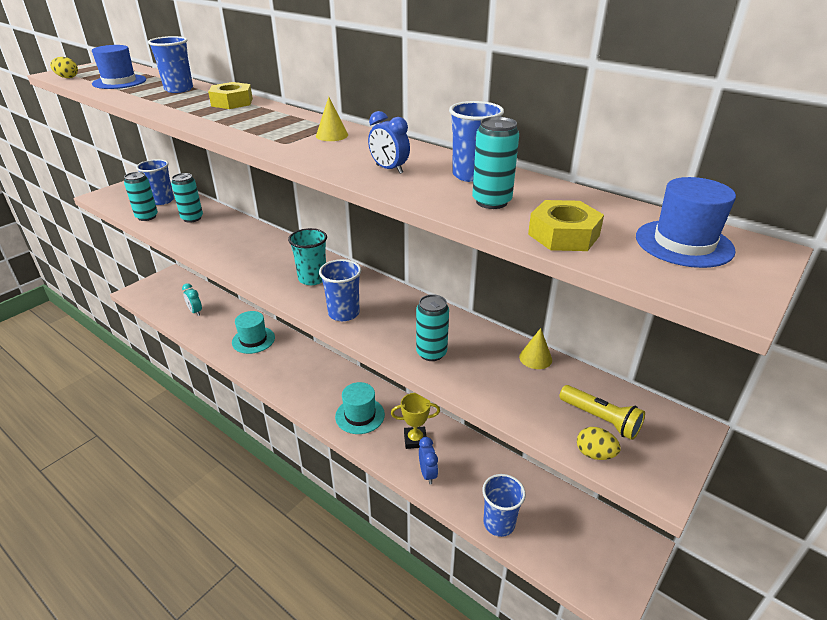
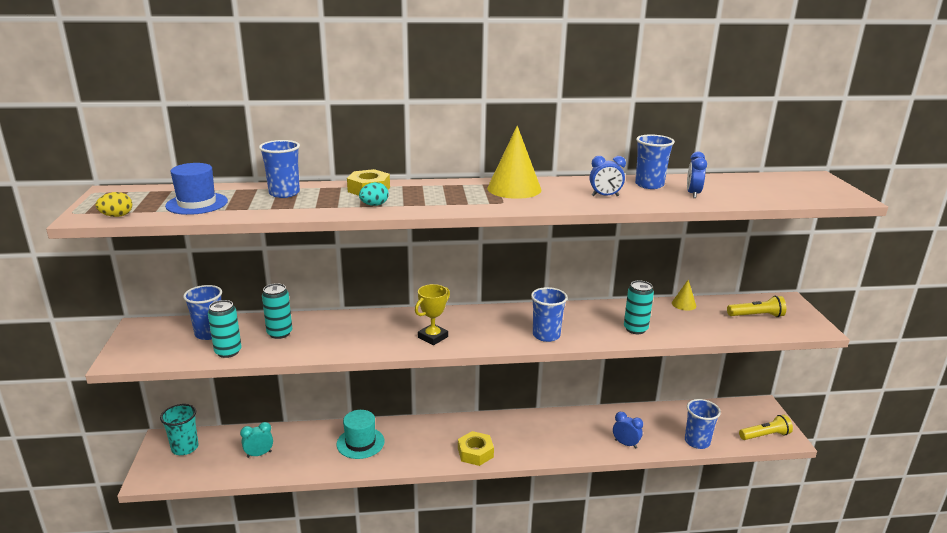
camera: 45 degrees left, 10 degrees down
turquoise clock [182,283,202,316] -> turquoise clock turned 150 degrees clockwise [240,422,273,458]
turquoise cup [288,228,327,285] -> turquoise cup moved to [160,404,199,455]
yellow cone [316,97,348,141] -> yellow cone [487,126,542,199], size x1.98
turquoise hat [335,382,385,434] -> none
yellow trophy [391,393,440,449] -> yellow trophy moved to [415,284,450,345]
turquoise can [472,117,519,209] -> blue clock [687,152,707,198]
yellow nut [528,200,604,251] -> yellow nut moved to [458,431,494,466]
yellow egg [577,427,621,460] -> none
blue hat [636,177,736,268] -> none
none -> turquoise egg [359,182,389,206]
none -> yellow flashlight [739,415,793,440]

